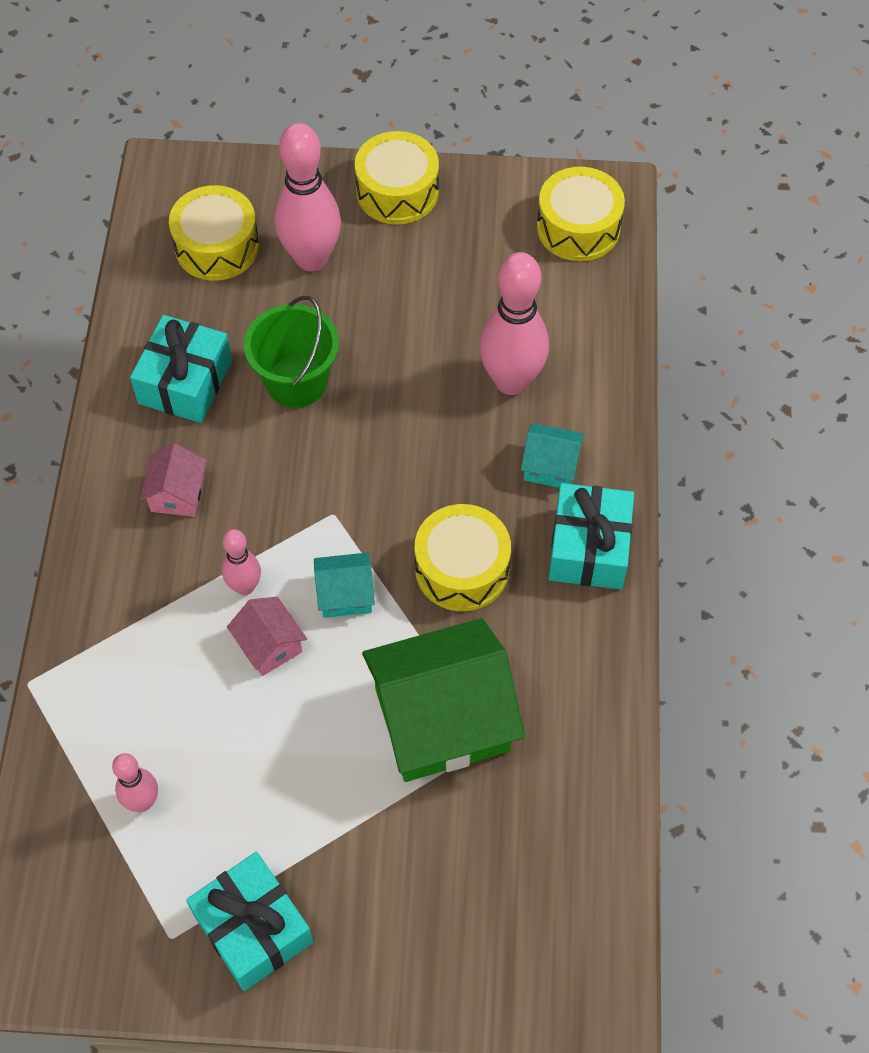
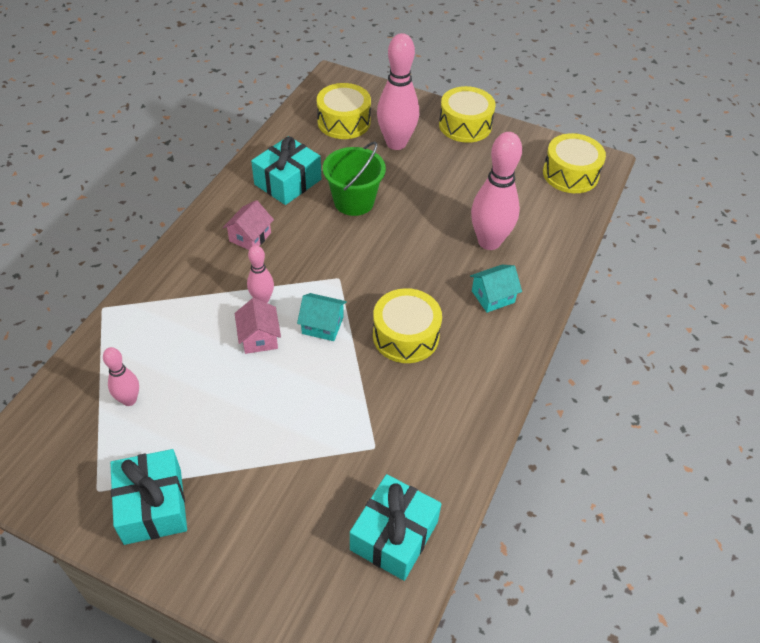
camera: 20 degrees right, 10 degrees down
green house [362,618,525,782] -> none
turquoise house [521,423,584,488] -> turquoise house turned 60 degrees counterclockwise [470,265,522,313]
turquoise gift [549,483,634,589] -> turquoise gift moved to [350,474,441,581]

